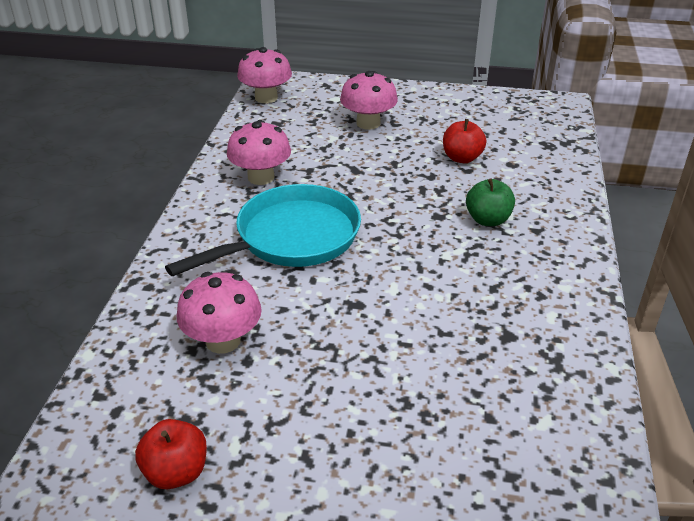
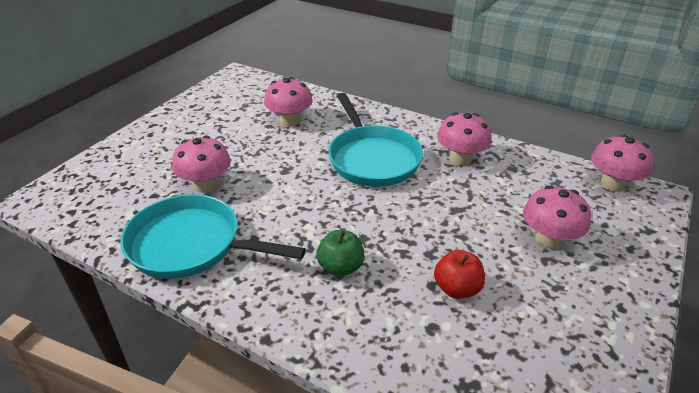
camera: 110 degrees right, 0 degrees up
red apple [135,419,207,489] -> none
none -> turquoise pan [120,194,306,279]
none -> pink mushroom [172,135,231,193]

